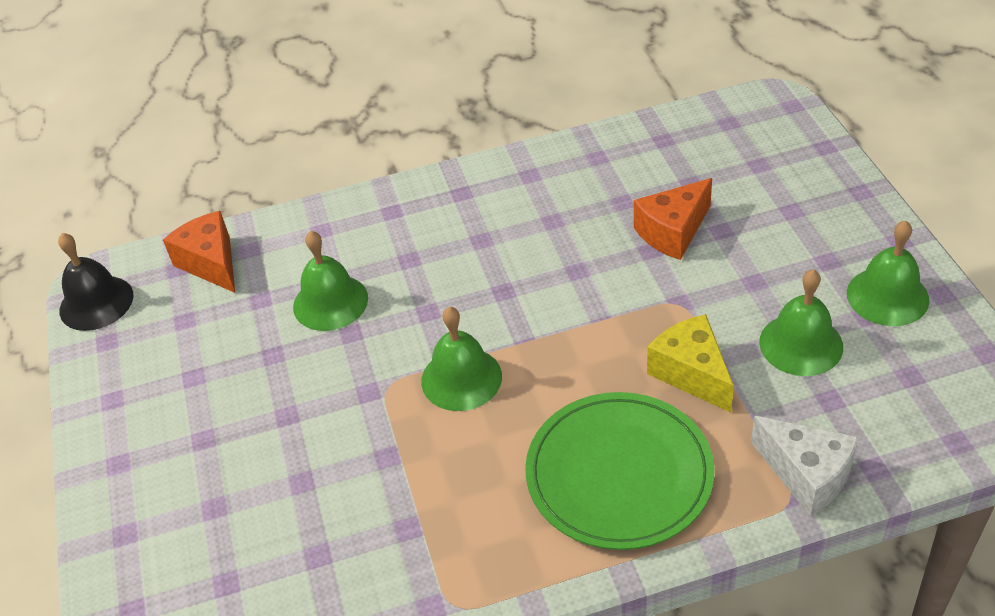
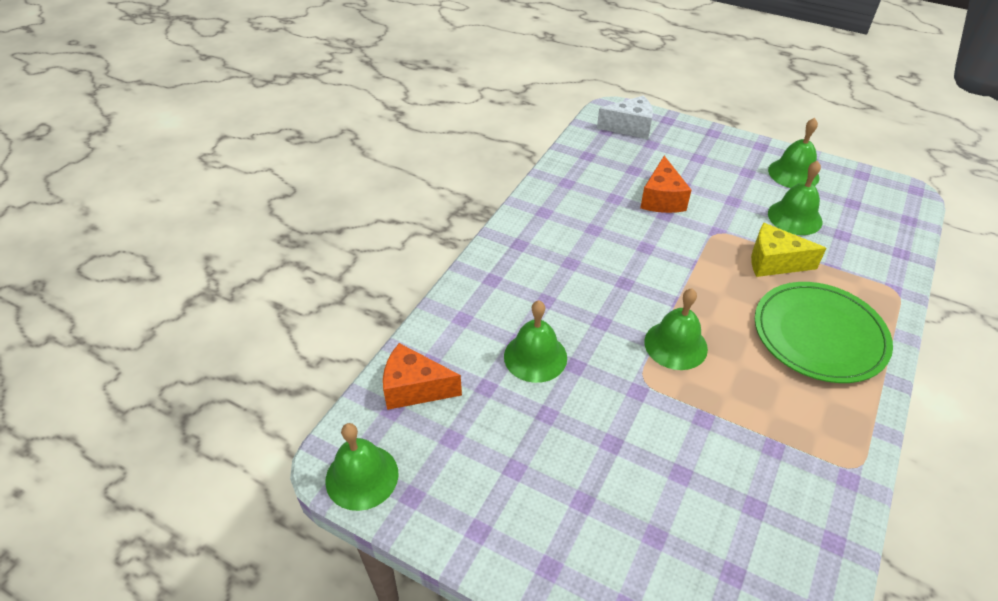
camera: 50 degrees left, 0 degrees up
black bell [58,233,133,331] -> green bell [325,423,399,511]
white cheese [751,416,858,516] -> white cheese moved to [597,95,653,139]

